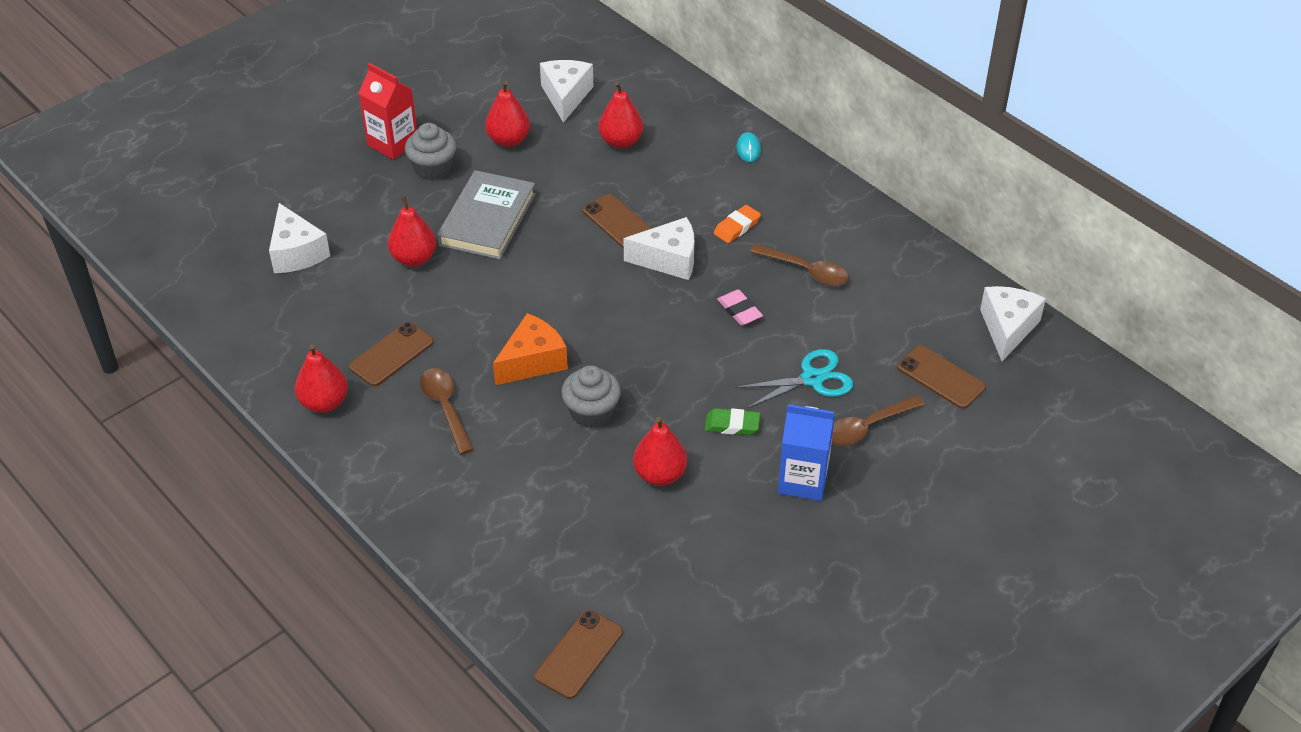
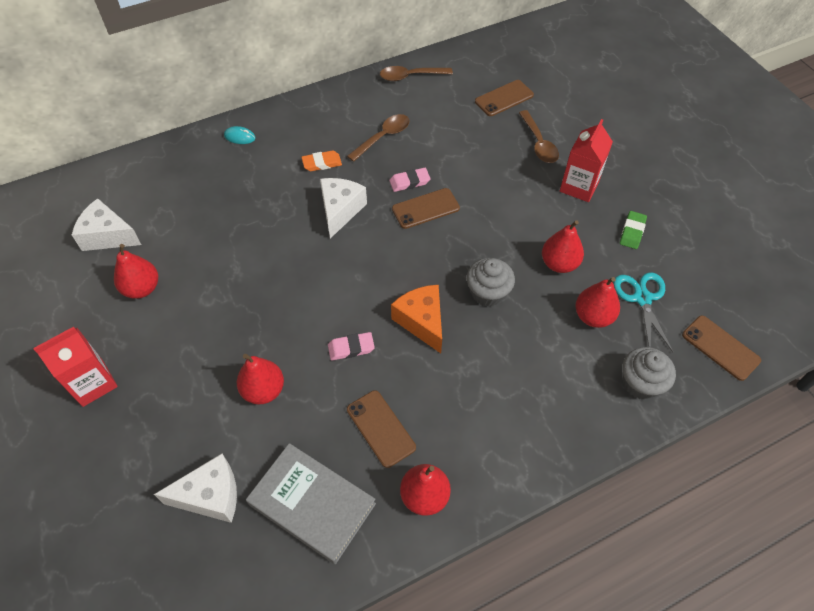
camera: 75 degrees left, 10 degrees up
grey cupcake [405,123,456,180] -> grey cupcake moved to [622,347,676,400]
brown spoon [420,368,474,455] -> brown spoon moved to [380,66,453,81]
grey book [437,170,536,260] -> grey book moved to [246,443,376,564]
brown phone [583,194,652,249] -> brown phone moved to [392,188,460,229]
red pear [599,82,643,148] -> red pear moved to [575,277,620,328]
green eraser [705,408,760,435] -> green eraser moved to [620,211,647,249]
orange eraser [714,205,761,243] -> orange eraser turned 75 degrees counterclockwise [301,151,342,171]
turquoise scissors [735,349,853,409] -> turquoise scissors moved to [614,272,674,353]
blue carton [778,404,835,501] -> red carton [560,119,613,202]
white cheese [980,286,1046,361] -> none
none -> pink eraser [328,332,375,361]

